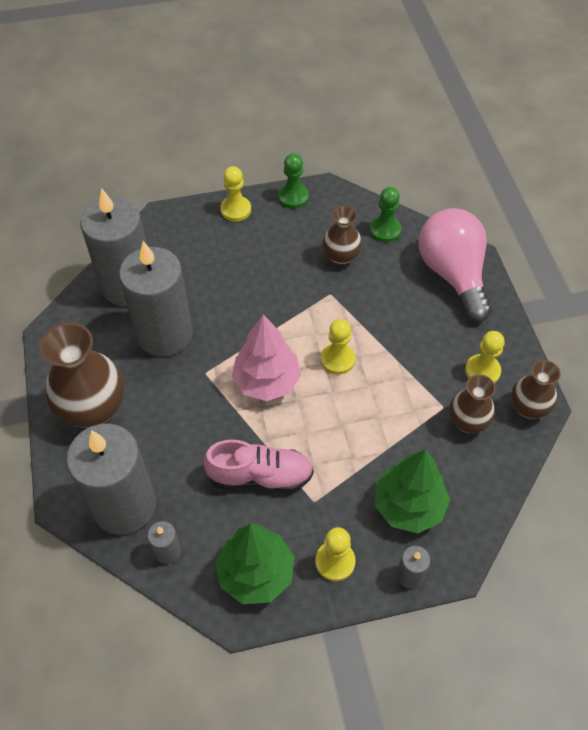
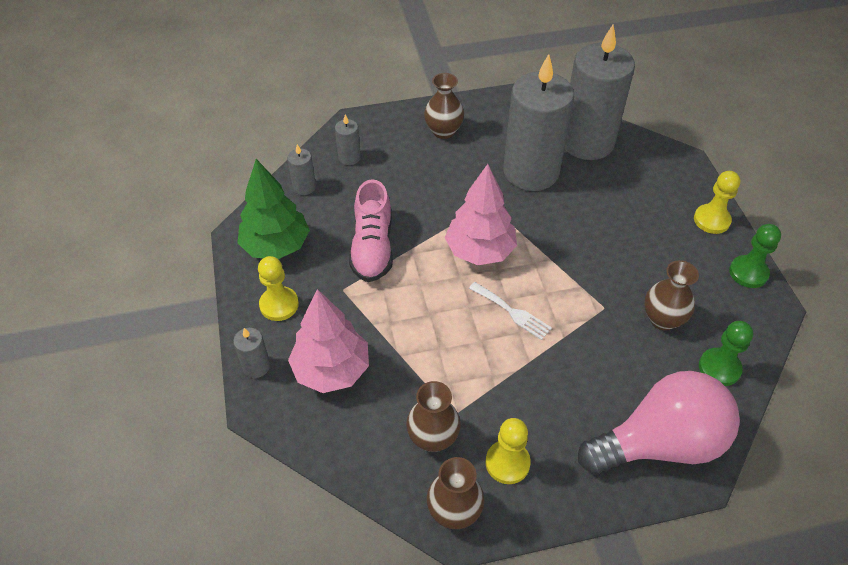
camera: 90 degrees right, 5 degrees down
brown vase [40,322,124,428] -> brown vase [424,73,464,139], size x0.58
grey candle [66,424,156,535] -> grey candle [335,115,361,165], size x0.41
yellow pawn [321,319,355,375] -> white fork [469,282,552,340]
green tree [375,449,450,533] -> pink tree [288,289,369,393]

